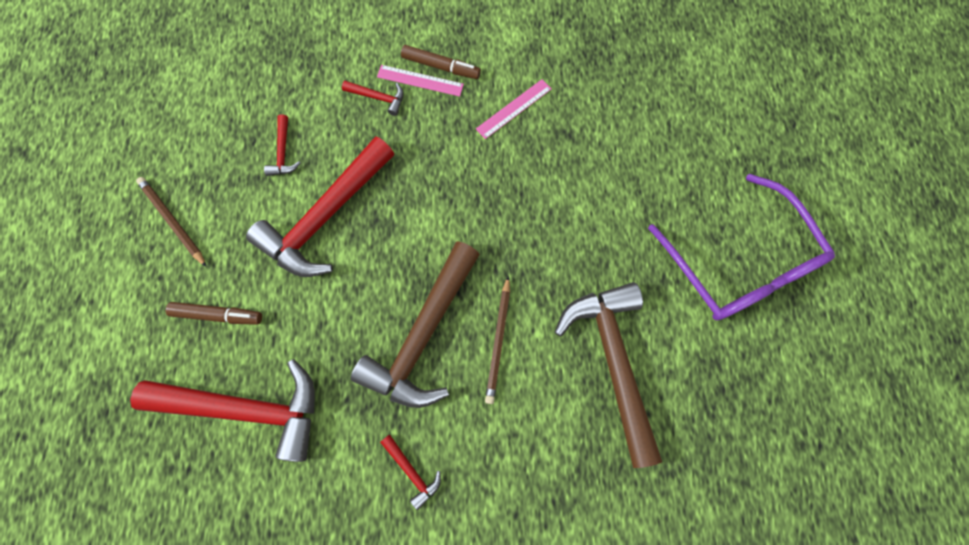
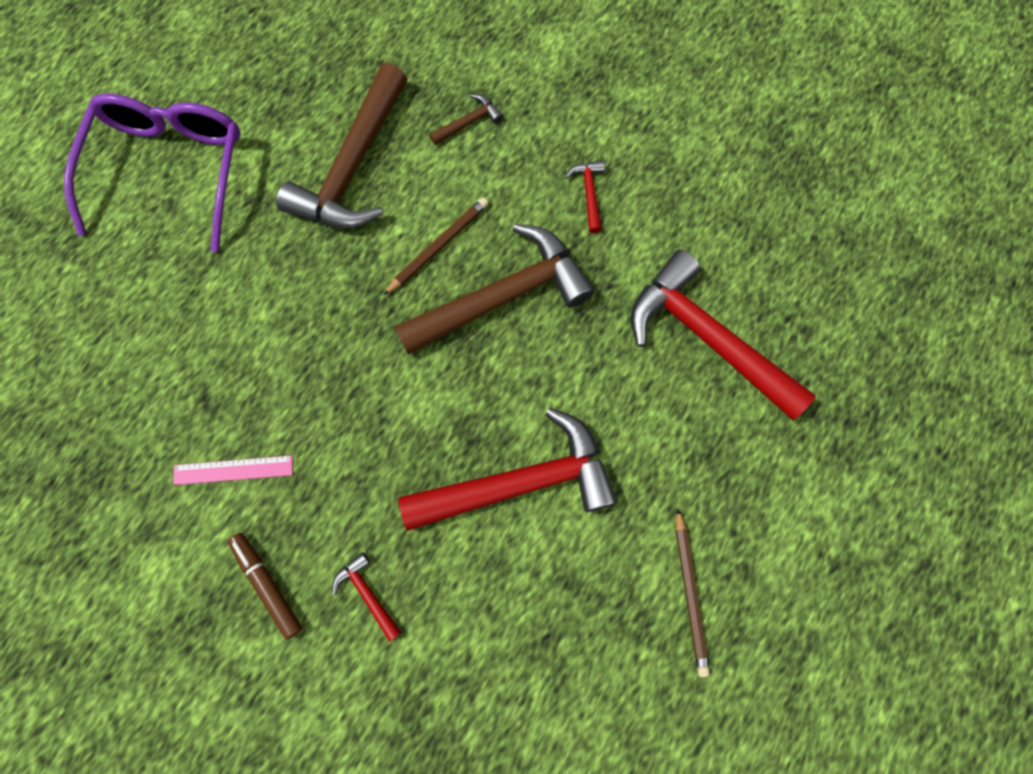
camera: 145 degrees left, 0 degrees up
brown marker [165,302,262,325] -> none
red hammer [264,114,300,176] -> none
pink ruler [377,65,464,97] -> none
none -> brown hammer [429,94,503,145]

